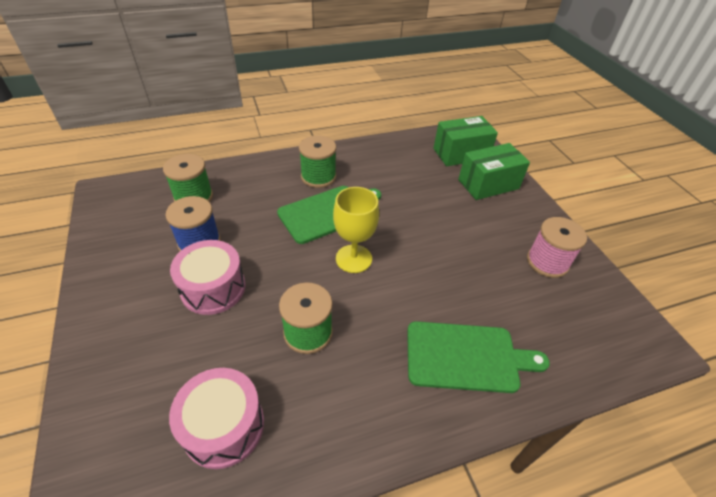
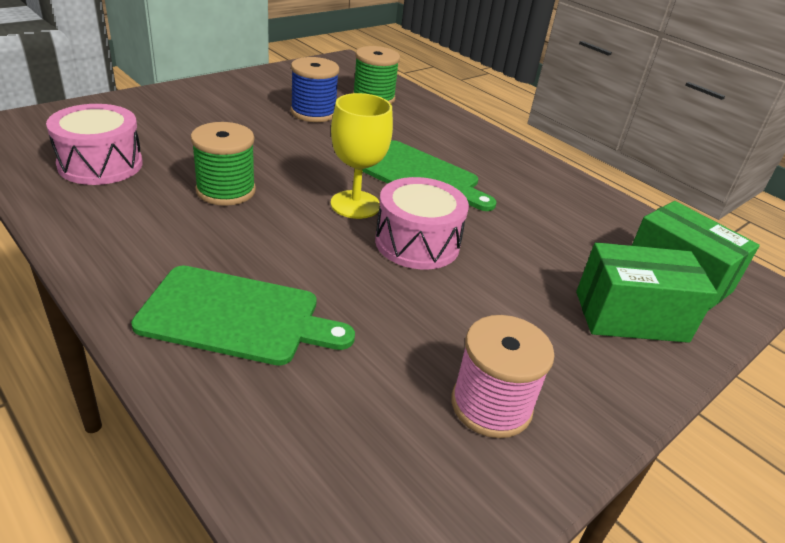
camera: 65 degrees right, 10 degrees down
pink drum [170,240,245,315] -> pink drum moved to [375,177,469,270]
green spool [299,135,336,188] -> none
green cutting board [407,321,550,393] -> green cutting board turned 60 degrees counterclockwise [131,266,355,366]
green box [458,143,530,200] -> green box turned 45 degrees counterclockwise [576,242,717,343]

